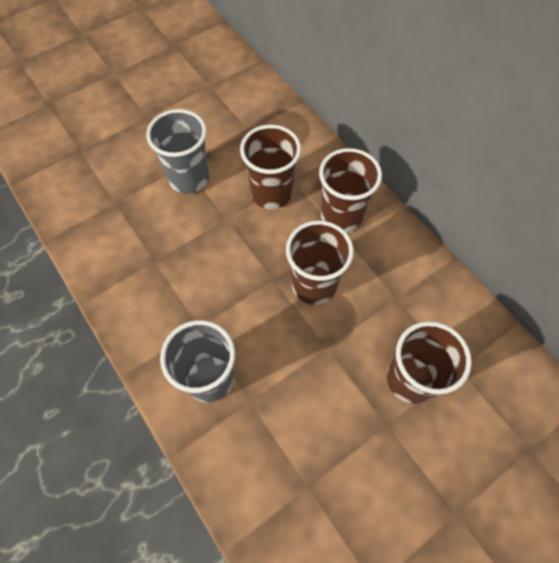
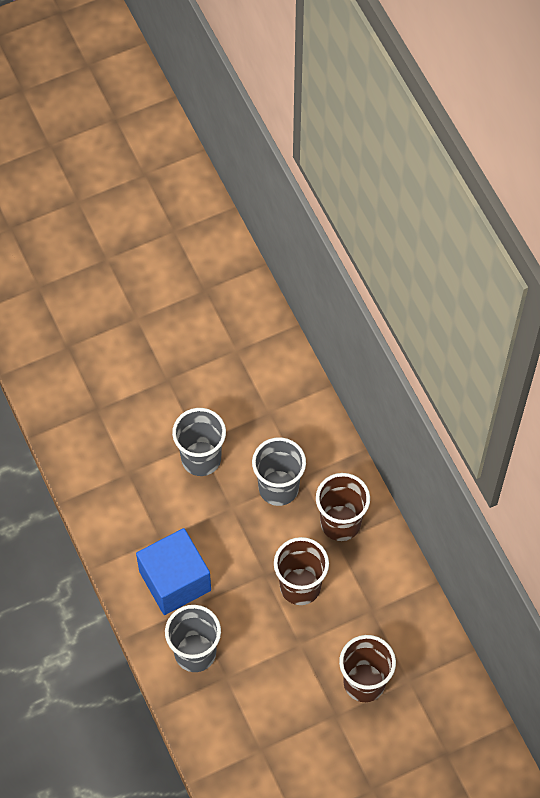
camera: 10 degrees right, 0 degrees up
brown cup [240,125,301,209] -> grey cup [252,437,306,506]
none -> blue cube [136,528,211,615]

